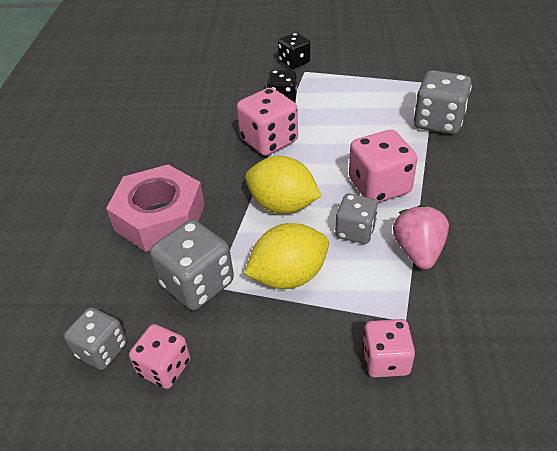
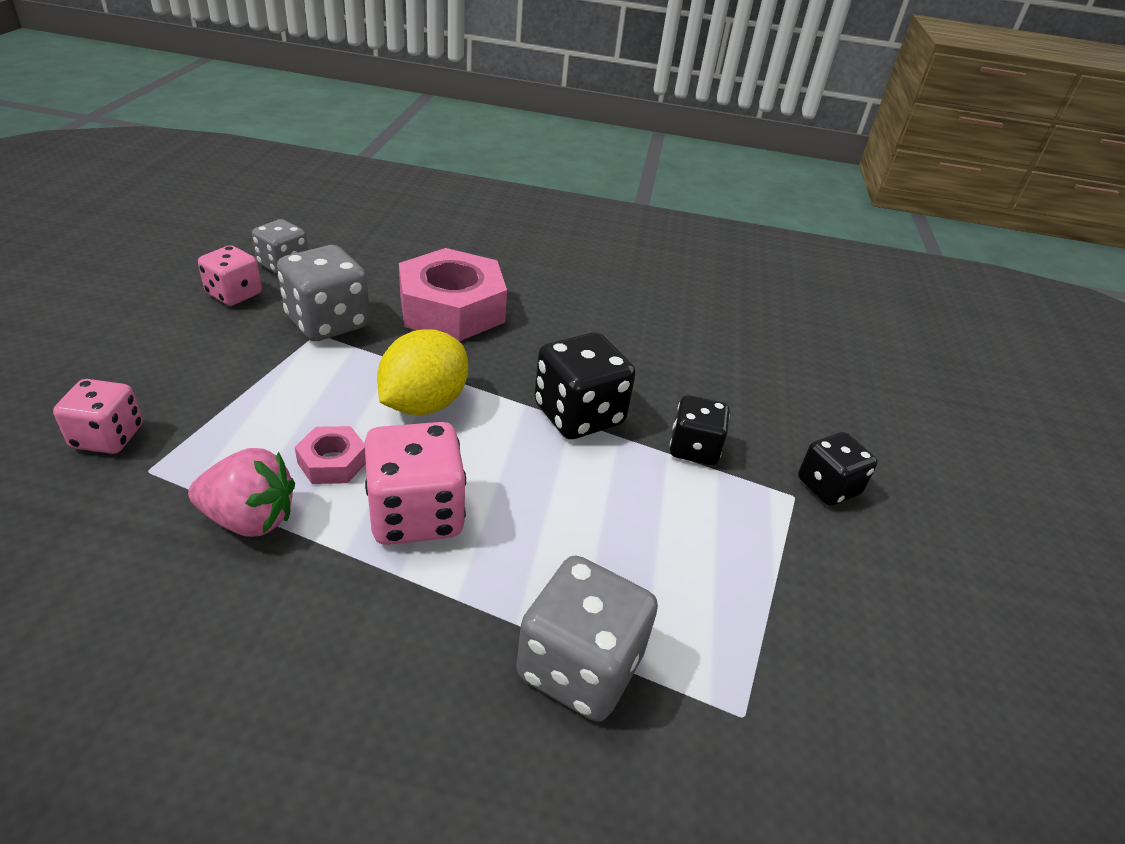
camera: 90 degrees right, 5 degrees down
pink dice [237,88,298,156] -> black dice [534,332,636,439]
yellow lemon [244,223,329,289] -> none
grey dice [336,194,378,244] -> pink nut [295,426,366,484]

